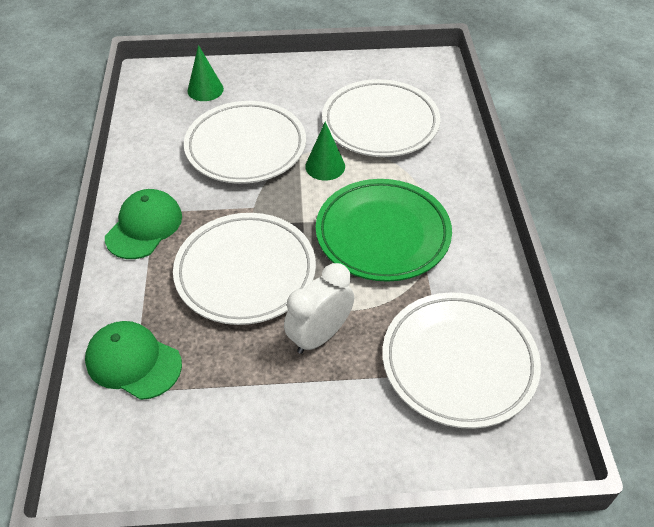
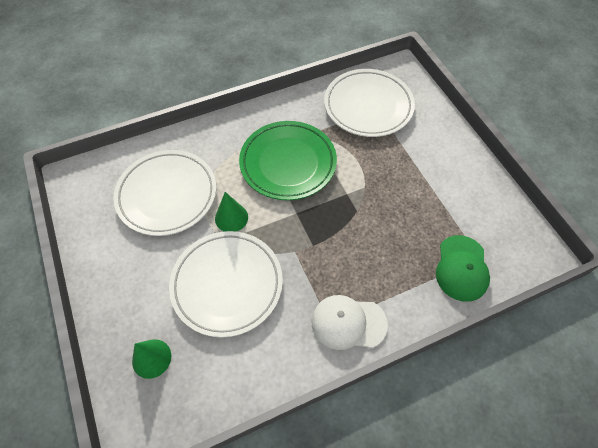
camera: 110 degrees left, 10 degrees up
green cap [105,189,182,259] -> white cap [311,295,388,350]
white plate [173,213,316,325] -> none
white clock [284,263,354,354] -> none

